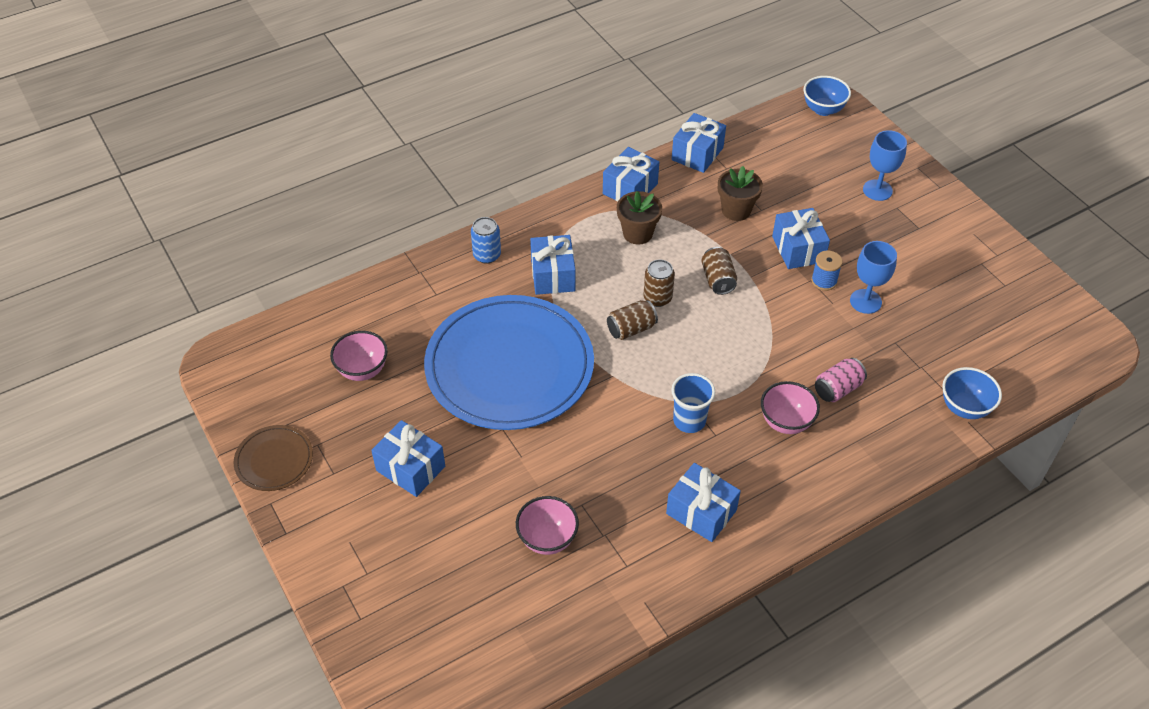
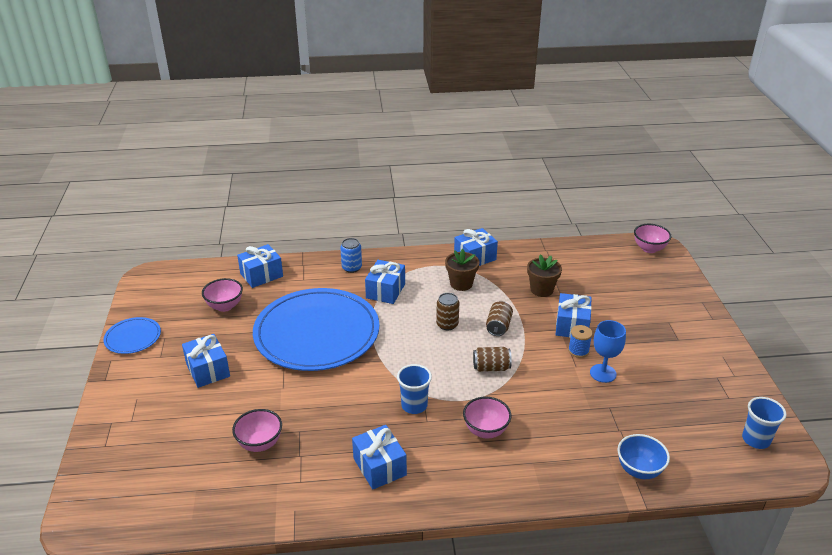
camera: 25 degrees right, 15 degrees down
brown plate [234,425,313,491] -> blue plate [103,317,161,354]
brown can [607,300,658,340] -> brown can moved to [473,347,512,372]
blue gift [672,113,726,173] -> blue gift moved to [237,244,283,288]
blue bowl [804,76,851,116] -> pink bowl [634,224,671,253]
pink can [815,358,867,402] -> none
blue goblet [863,130,907,201] -> none
none -> blue cup [742,397,787,449]

